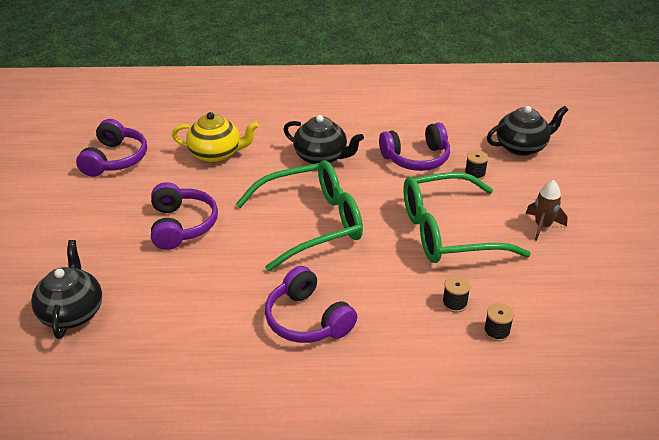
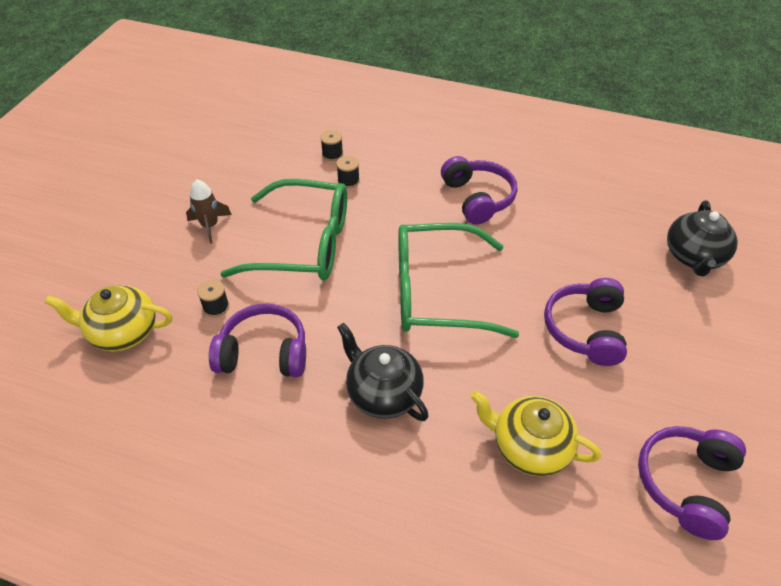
camera: 160 degrees left, 10 degrees up
black teapot [487,106,568,156] -> yellow teapot [45,285,172,351]

